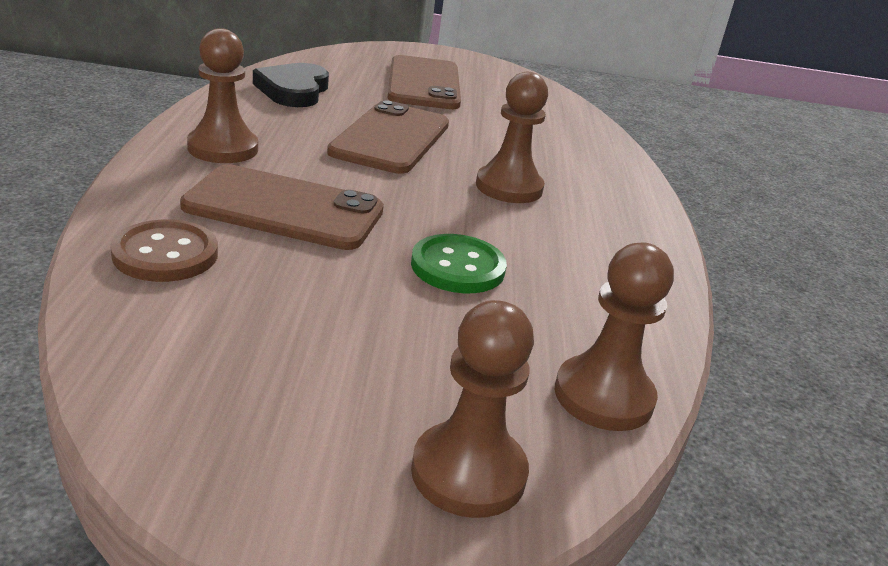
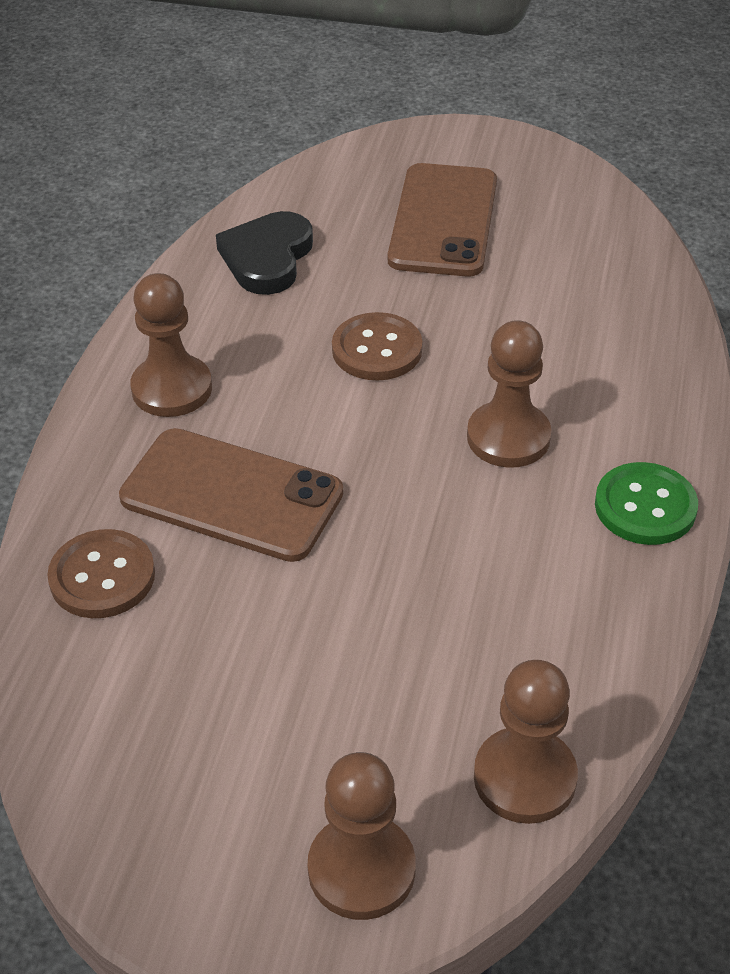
camera: 15 degrees right, 15 degrees up
brown phone [327,100,449,174] -> brown button [332,312,422,381]
green button [411,234,507,293] -> green button moved to [595,462,698,545]

